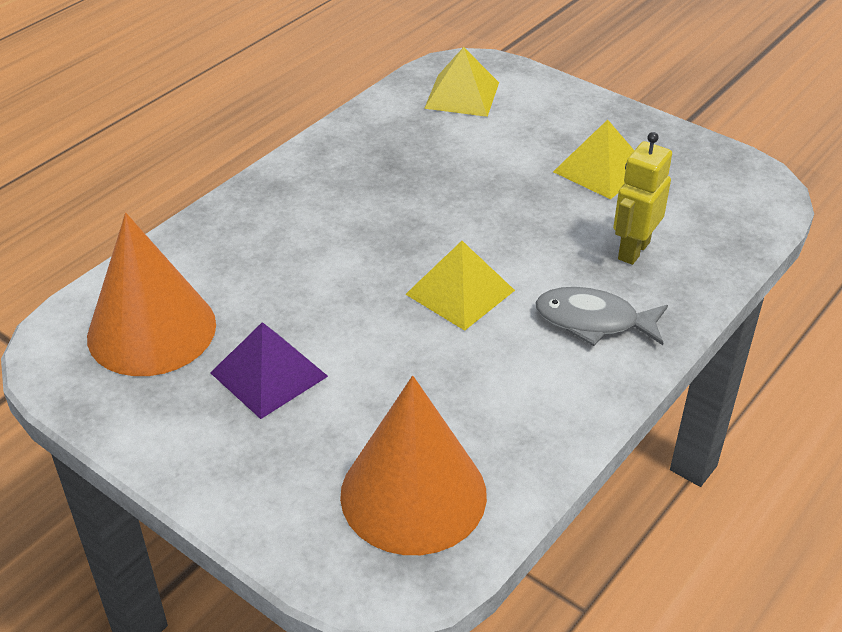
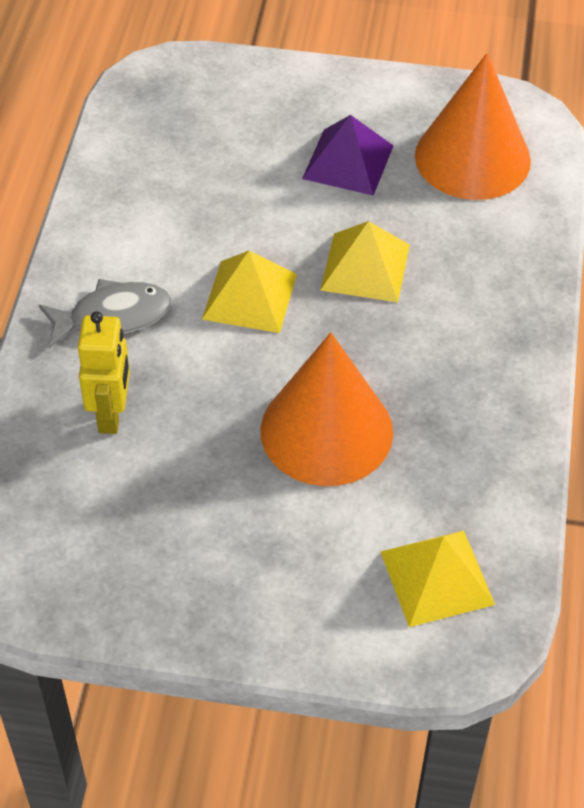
camera: 150 degrees right, 10 degrees up
orange cone [340,376,487,555] -> orange cone moved to [260,332,393,486]
yellow pyramid [553,119,634,199] -> yellow pyramid moved to [320,221,410,302]

